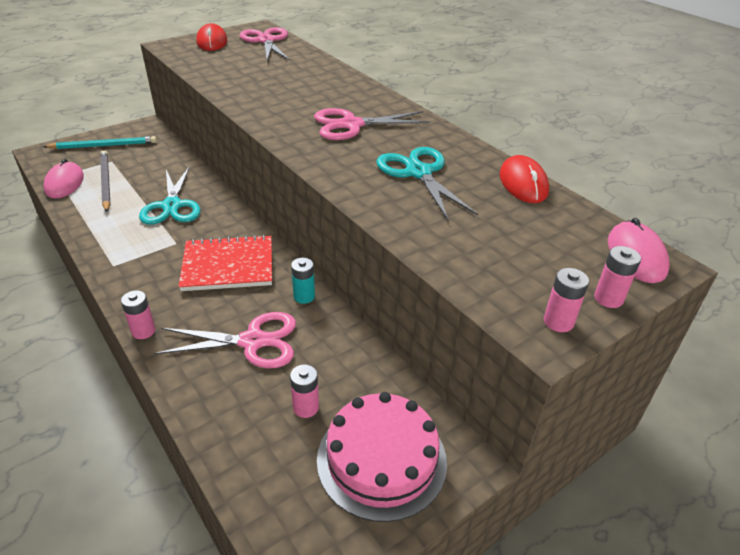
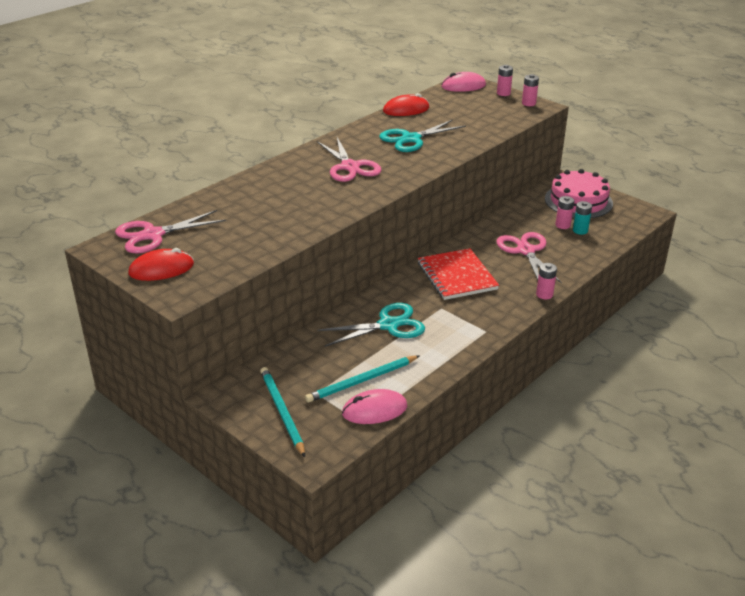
camera: 100 degrees left, 5 degrees down
grey pencil [100,150,111,212] -> turquoise pencil [305,355,420,403]
turquoise battery [291,258,315,304] -> turquoise battery moved to [573,201,592,235]

